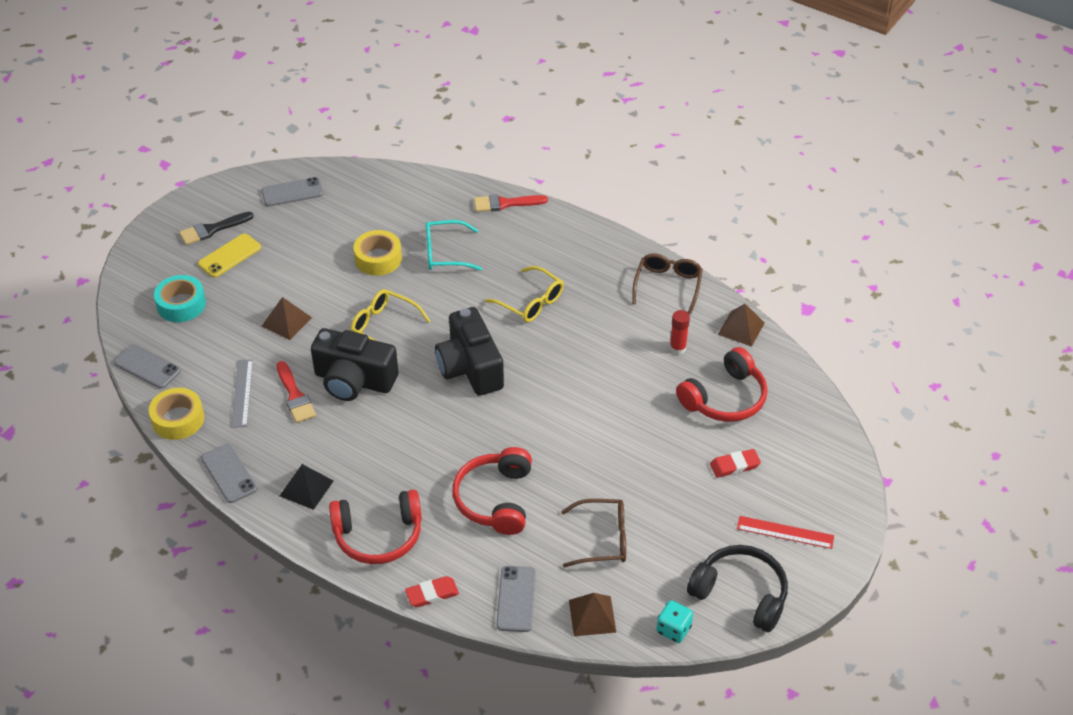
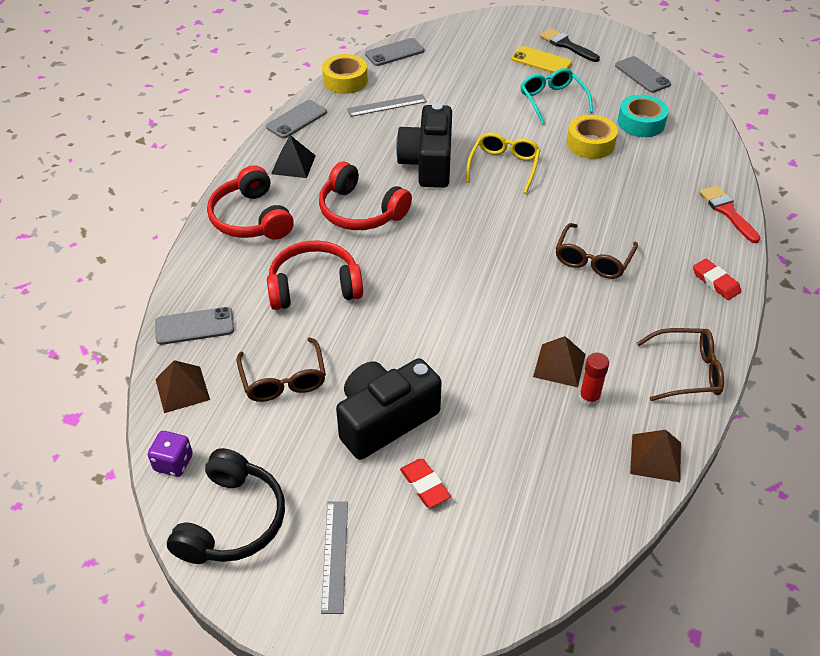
camera: 75 degrees right, 0 degrees up
grey phone [114,344,181,389] -> grey phone turned 45 degrees clockwise [365,38,424,66]
turquoise tape [154,275,206,322] -> turquoise tape moved to [618,95,668,137]
brown pyramid [262,297,312,340] -> brown pyramid moved to [533,336,586,387]
red brush [276,361,316,423] -> none
red eraser [405,576,459,607] -> red eraser moved to [693,259,741,300]
turquoise glasses [426,220,482,271] -> turquoise glasses moved to [521,68,593,124]
black camera [435,307,504,396] -> black camera moved to [336,358,442,460]
yellow glasses [485,266,564,322] -> brown glasses [556,223,638,279]
turquoise dice [656,600,693,643] -> purple dice [148,431,193,477]
red headphones [676,347,768,422] -> red headphones moved to [319,162,412,230]
red ruler [737,516,834,549] -> grey ruler [321,501,348,614]

